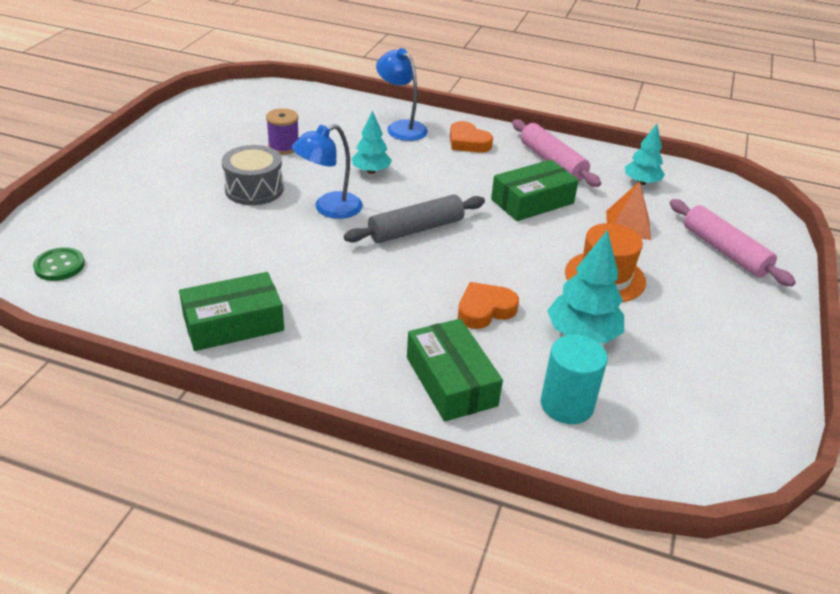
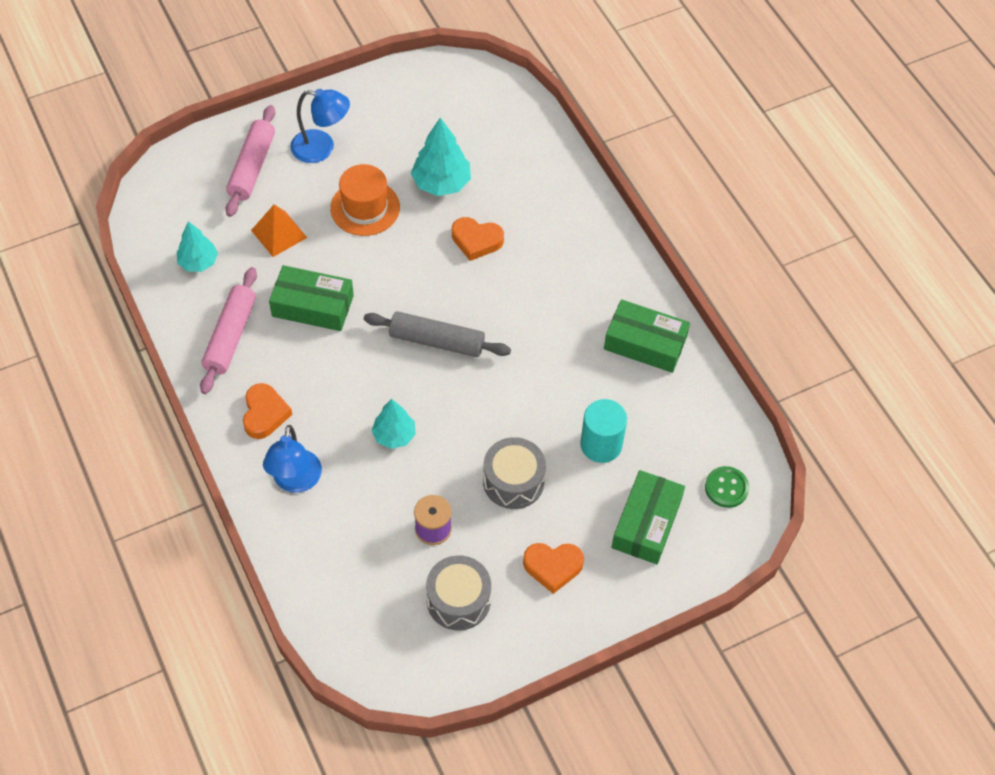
camera: 135 degrees left, 20 degrees up
blue lamp [292,124,363,219] -> blue lamp moved to [290,89,350,163]
green box [407,319,503,422] -> green box moved to [611,470,685,564]
turquoise cylinder [541,335,608,424] -> turquoise cylinder moved to [580,399,627,463]
none -> grey drum [426,555,491,631]
none -> orange heart [523,543,584,594]

